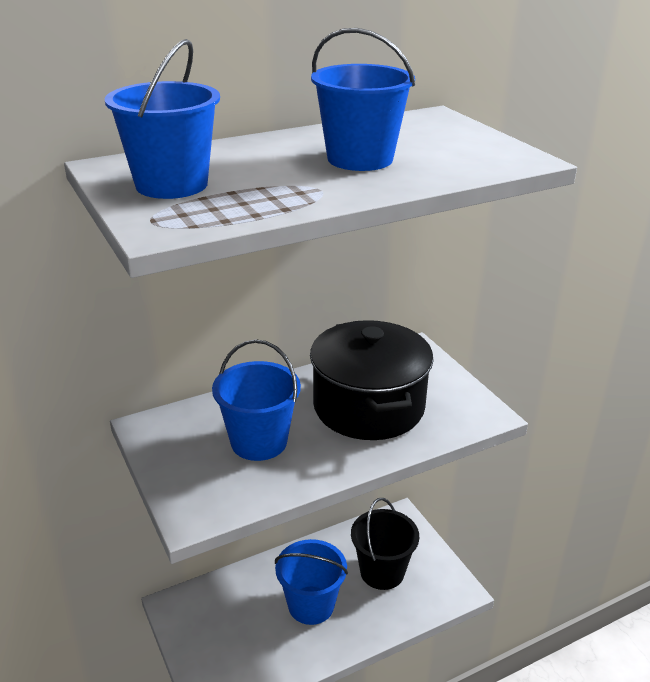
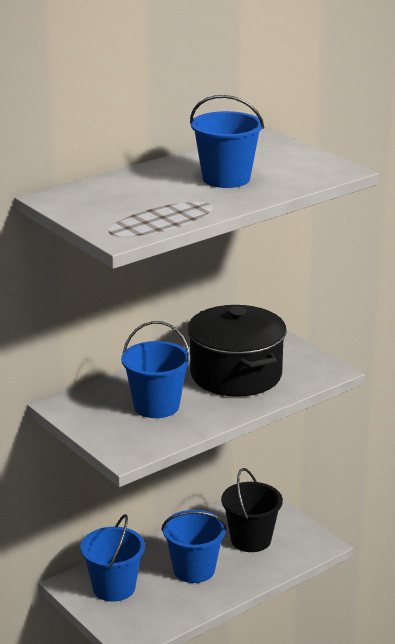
camera: 10 degrees left, 5 degrees down
blue bucket [104,39,220,199] -> blue bucket moved to [81,514,145,602]

